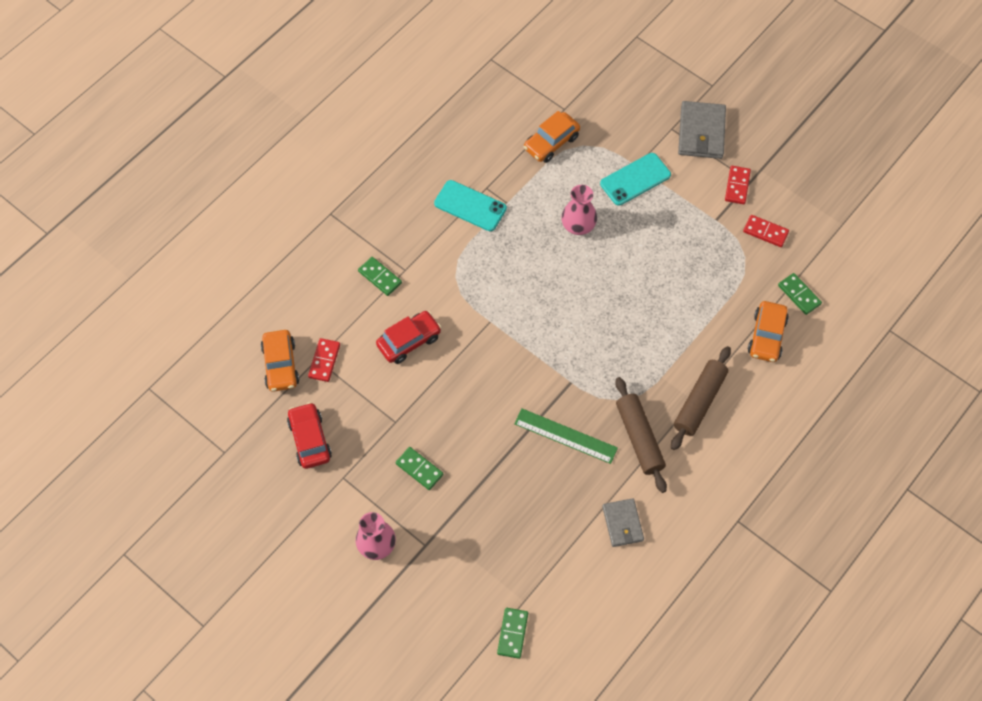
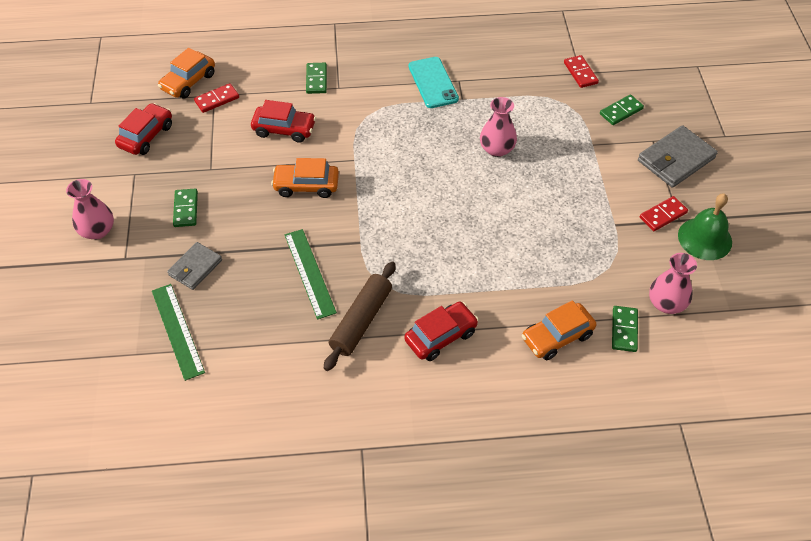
camera: 45 degrees right, 10 degrees down
green domino [497,608,528,659] -> green domino moved to [600,95,644,125]
orange car [524,111,580,163] -> orange car moved to [271,158,339,198]
turquoise phone [600,153,671,206] -> none
grey wallet [602,498,644,547] -> grey wallet moved to [167,242,222,290]
brown rolling pin [671,346,731,450] -> red car [404,302,479,361]
red domino [743,215,789,247] -> red domino moved to [564,55,599,88]
none -> green ruler [152,284,205,381]
none -> pink vase [649,253,697,314]
none -> green bell [678,193,732,260]

